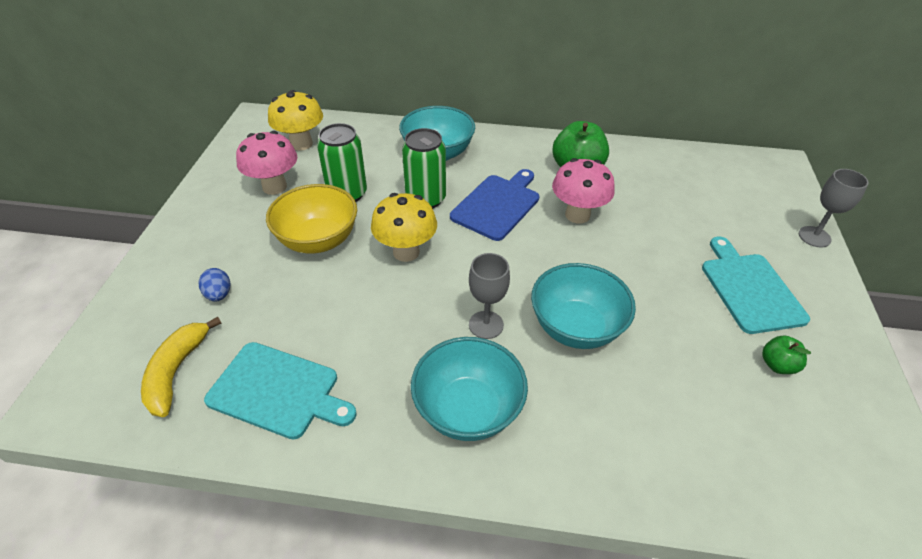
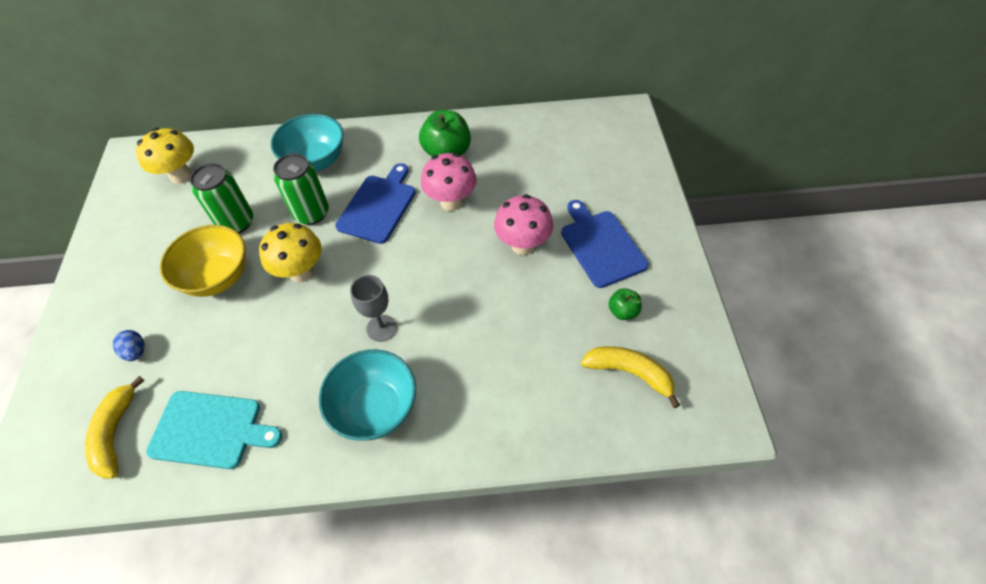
camera: 10 degrees left, 10 degrees up
pink mushroom [236,131,297,195] -> pink mushroom moved to [494,194,553,255]
turquoise bowl [531,263,636,349] -> none
turquoise cutting board [702,237,810,334] -> blue cutting board [561,200,648,288]
grey goblet [799,169,869,247] -> none
none -> yellow banana [581,346,680,408]

